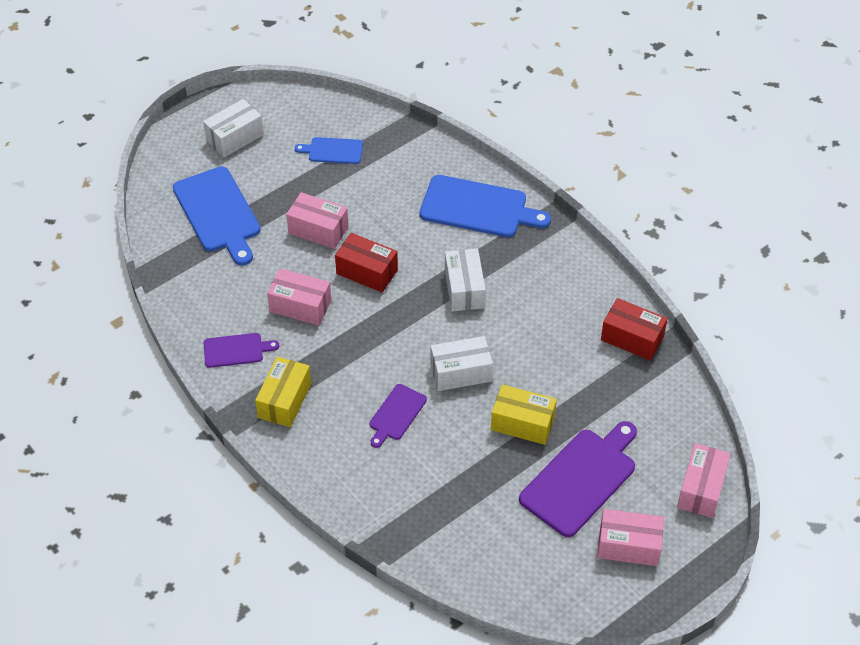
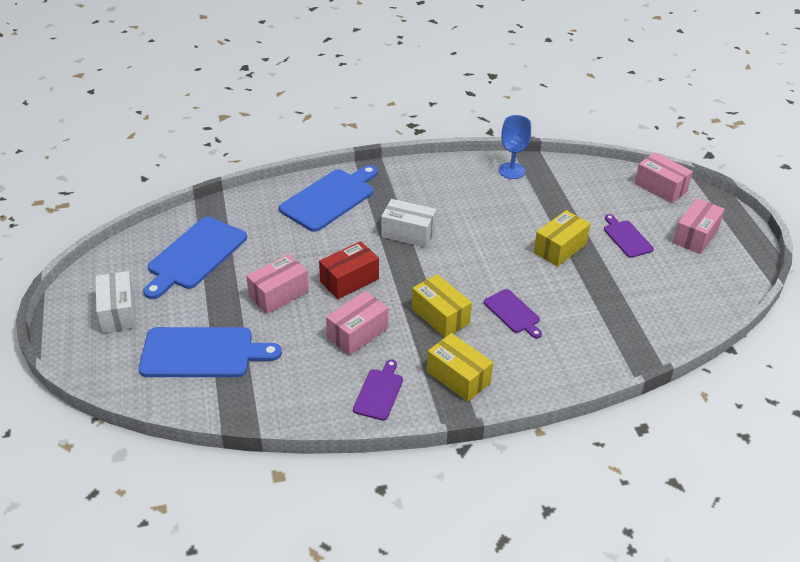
camera: 65 degrees left, 10 degrees down
blue cutting board [295,137,363,164] -> blue cutting board [143,217,247,299], size x1.85
white box [430,336,493,391] -> none
purple cutting board [519,421,637,537] -> purple cutting board [604,214,654,258], size x0.54
red box [601,298,668,361] -> blue goblet [499,115,531,179]
none -> yellow box [412,274,472,337]

